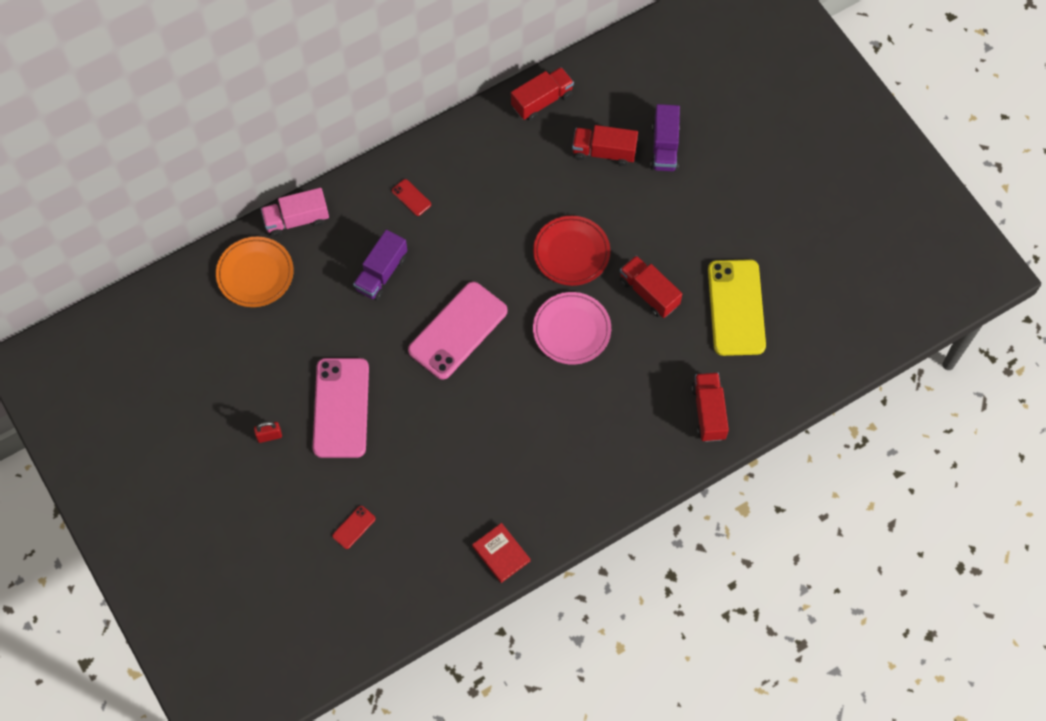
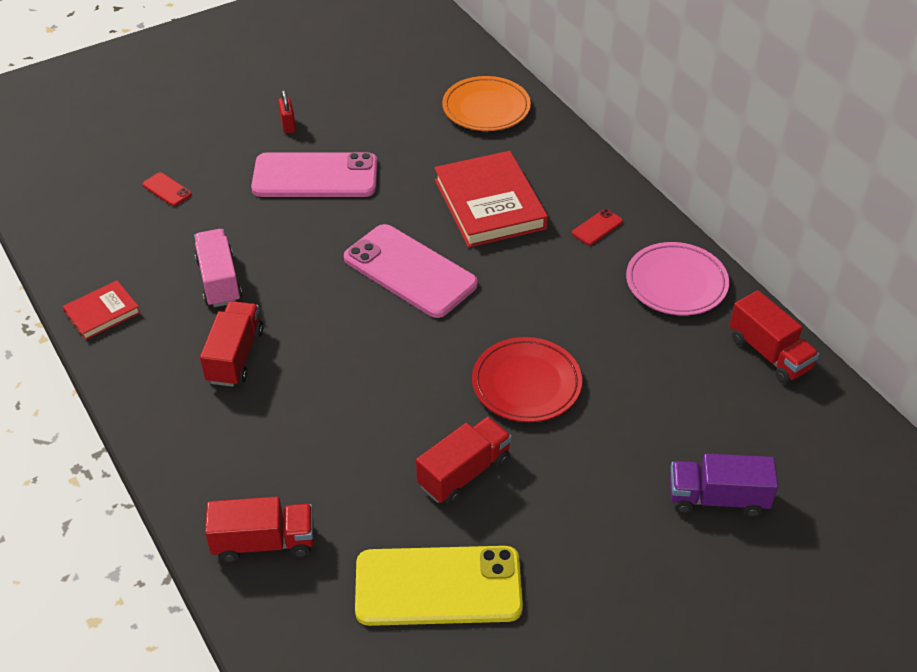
camera: 90 degrees right, 20 degrees down
pink truck [261,188,329,237] -> pink truck moved to [194,229,242,307]
purple truck [353,230,407,301] -> red book [434,151,548,248]
pink plate [533,292,611,365] -> pink plate moved to [626,242,729,315]
red truck [572,125,638,166] -> red truck moved to [200,301,263,387]

